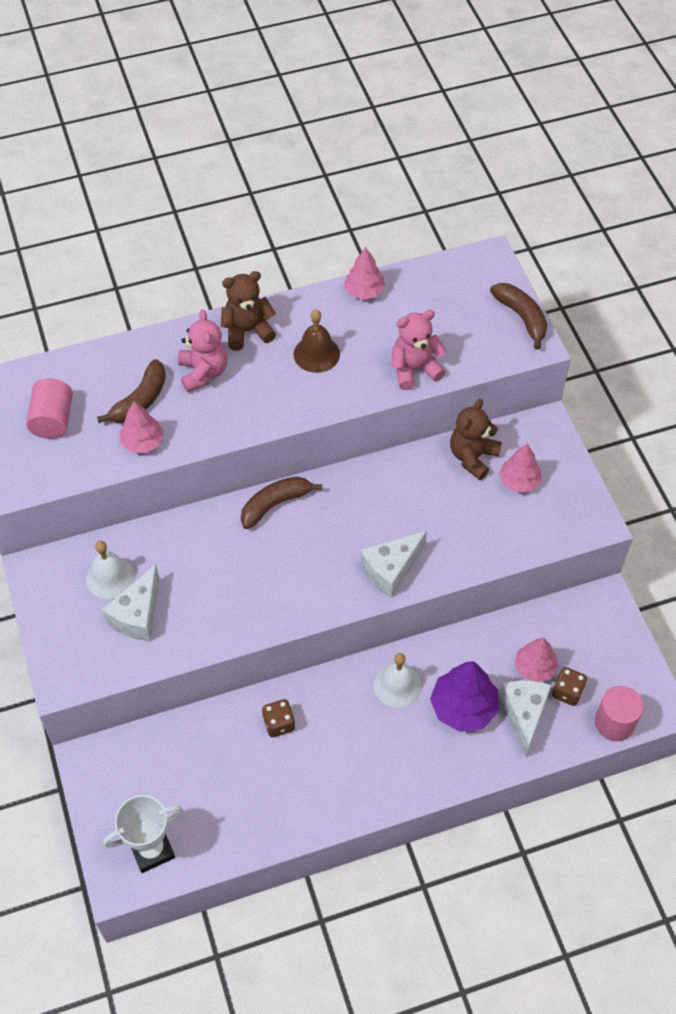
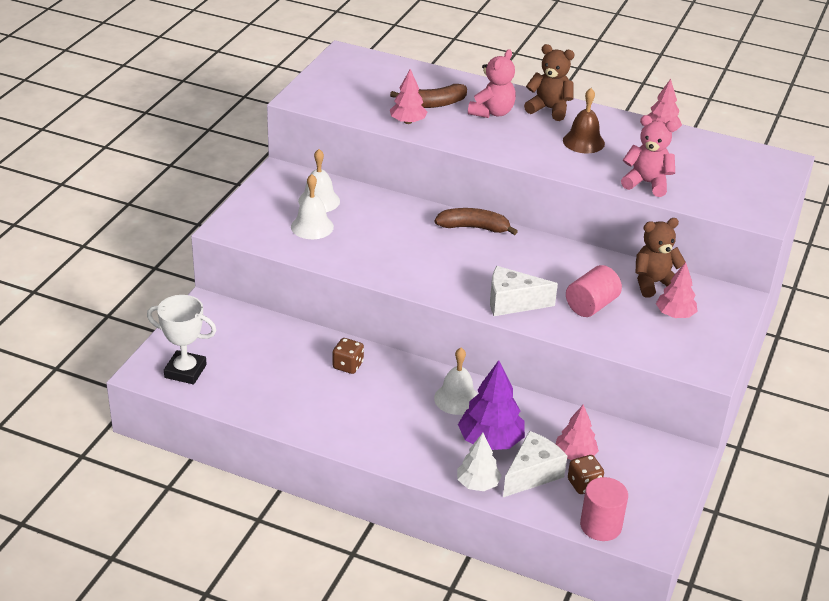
camera: 40 degrees right, 20 degrees down
pink cylinder [26,378,73,439] -> pink cylinder moved to [566,265,622,317]
white cheese [102,565,159,641] -> white bell [291,174,334,239]
brown banana [490,283,547,350] -> none
none -> white tree [457,433,502,491]

